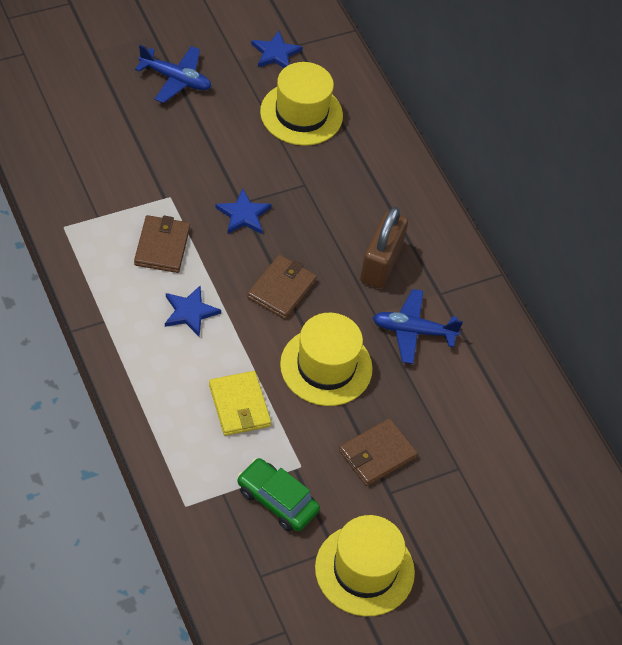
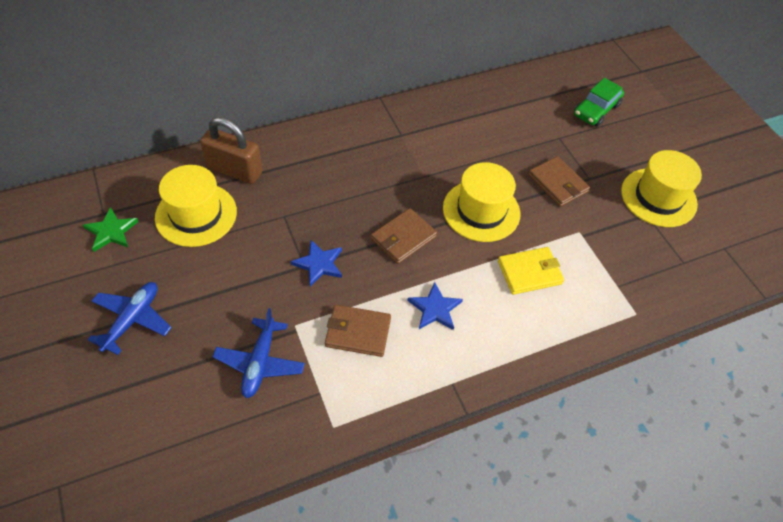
camera: 85 degrees left, 0 degrees up
green car [237,458,320,531] -> green car moved to [574,78,624,127]
brown wallet [247,255,317,319] -> brown wallet turned 75 degrees counterclockwise [371,208,437,264]
blue star [251,31,303,68] -> green star [83,207,139,252]
brown padlock [360,207,408,289] -> brown padlock moved to [200,117,262,184]
blue plane [373,289,463,364] -> blue plane moved to [213,308,305,398]

